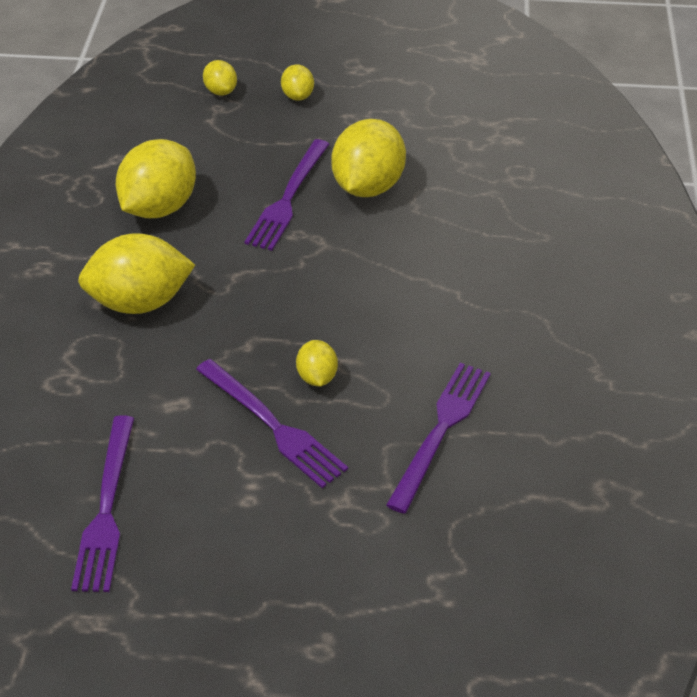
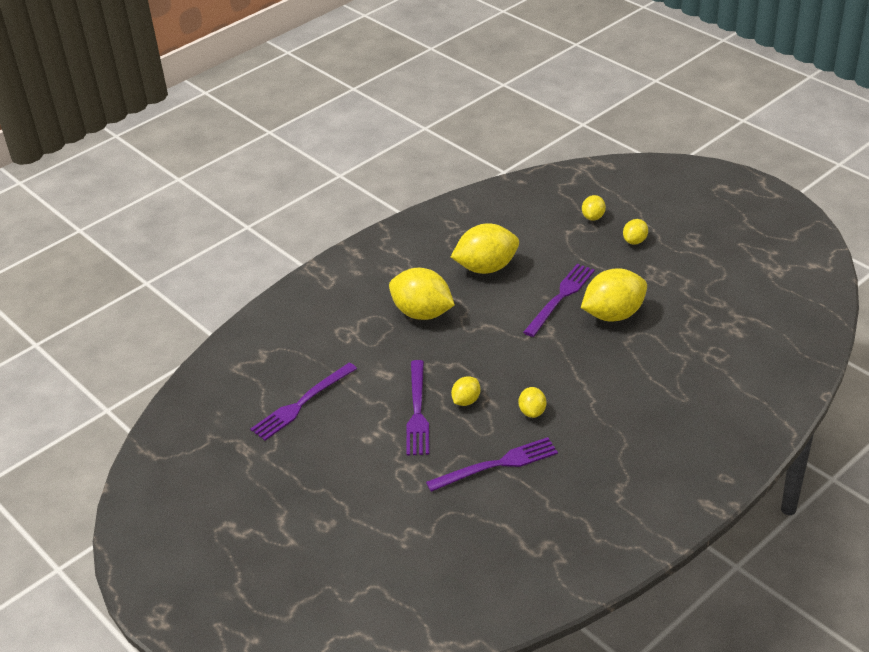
camera: 45 degrees right, 5 degrees down
purple fork [245,139,329,251] -> purple fork turned 150 degrees clockwise [523,264,595,337]
none -> yellow lemon [519,387,546,418]

